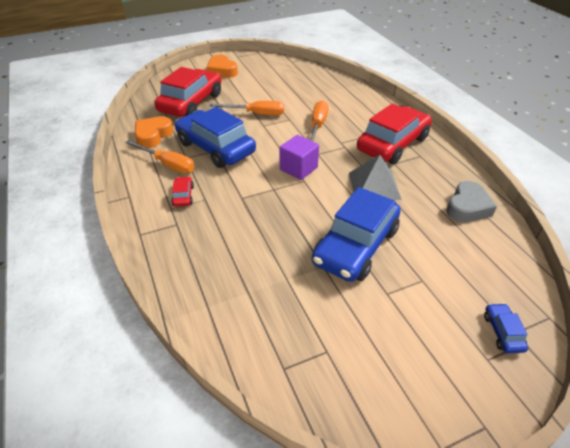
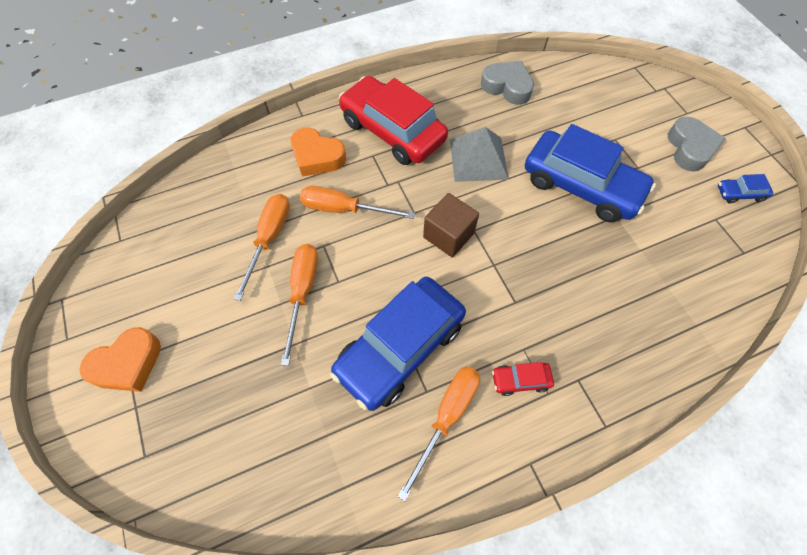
camera: 90 degrees left, 20 degrees up
orange heart [135,116,173,148] -> orange heart moved to [291,127,346,177]
red car [154,67,221,117] -> none
purple cube [279,135,319,180] -> brown cube [423,193,479,257]
blue car [484,303,528,353] -> blue car moved to [718,174,773,204]
none -> orange screwdriver [233,194,290,301]
none -> grey heart [668,117,726,171]

